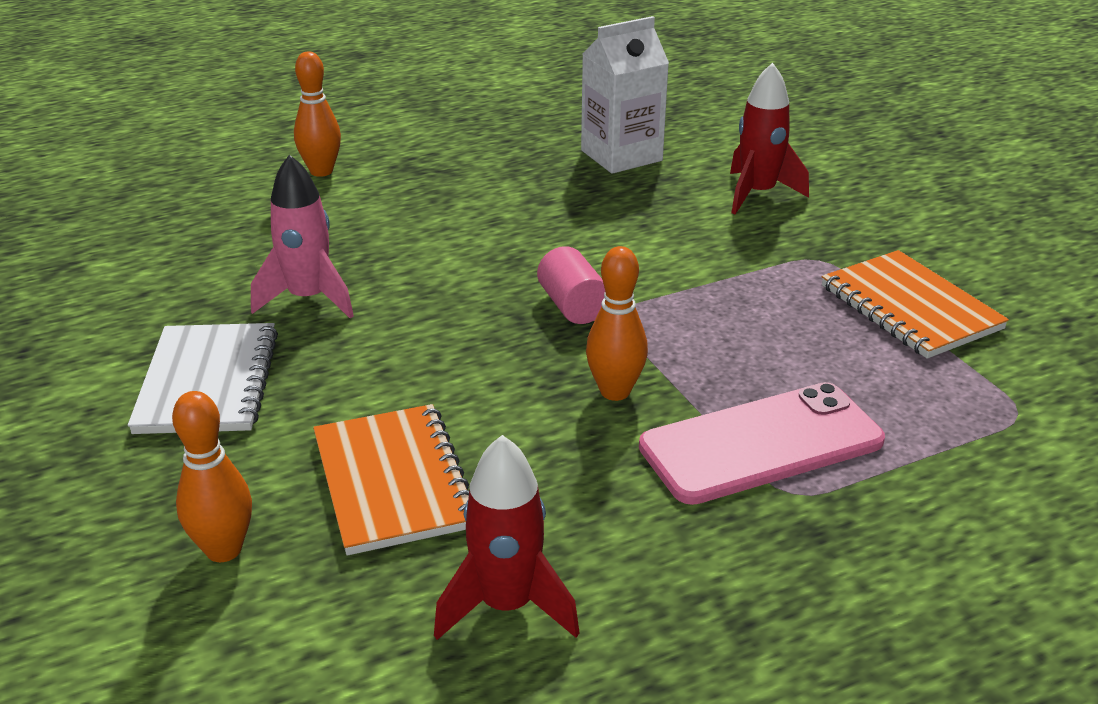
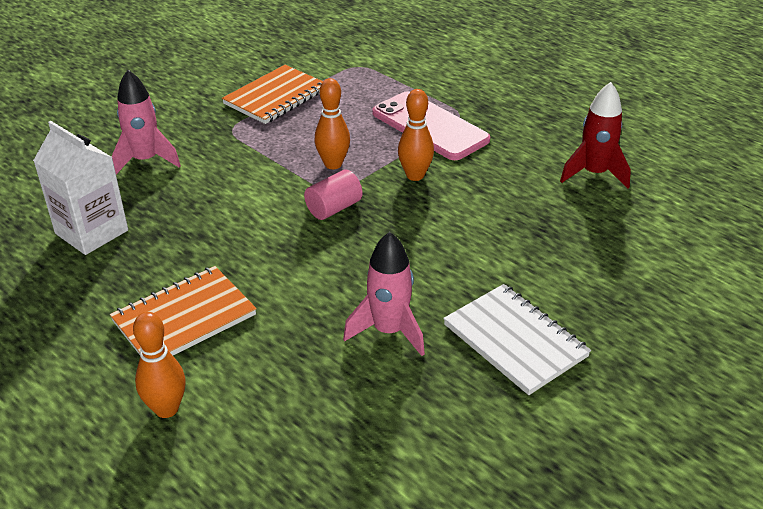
camera: 110 degrees left, 5 degrees up
white notebook [128,323,278,434] -> white notebook turned 75 degrees clockwise [443,284,591,395]
orange bowling pin [172,391,252,562] -> orange bowling pin moved to [315,78,350,169]
orange notebook [313,404,469,556] -> orange notebook moved to [110,266,257,355]
red rocket [730,62,809,215] -> pink rocket [111,70,181,174]

